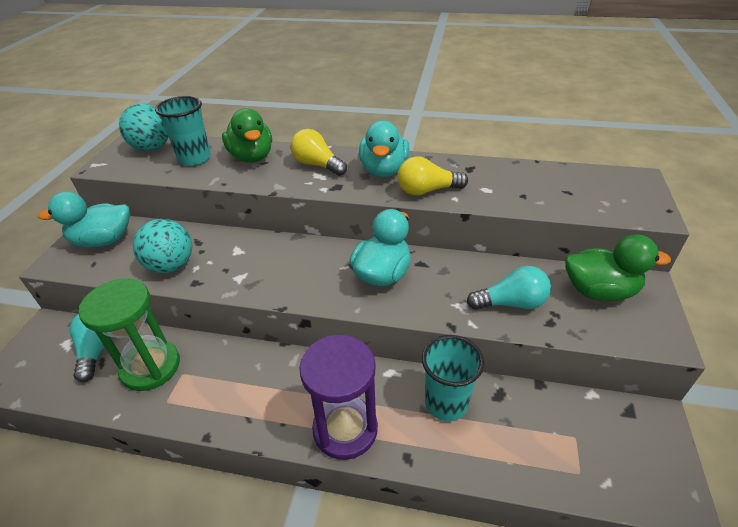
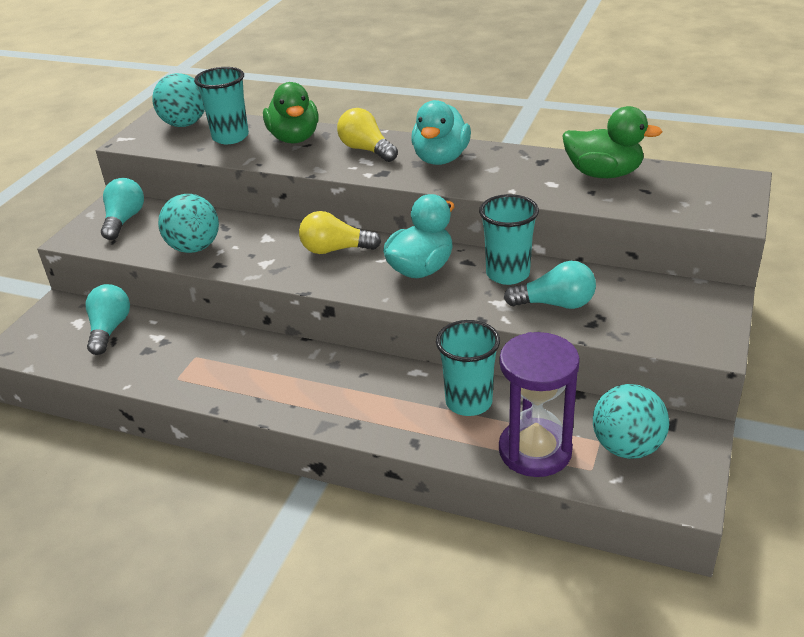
camera: 10 degrees right, 5 degrees down
turquoise duck [38,192,130,248] -> turquoise light bulb [101,178,144,240]
green hourglass [78,278,180,391] -> none
purple hourglass [299,335,378,460] -> purple hourglass moved to [499,332,580,477]
yellow light bulb [398,156,468,196] -> yellow light bulb moved to [299,211,381,254]
green duck [565,234,671,301] -> green duck moved to [562,106,663,178]
none -> turquoise cup [479,194,539,285]
none -> turquoise ball [593,384,669,459]

